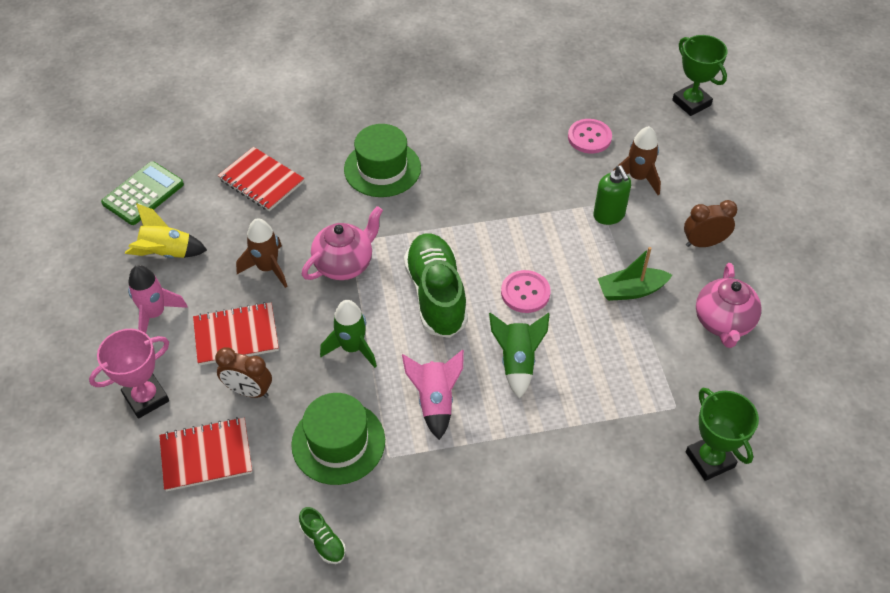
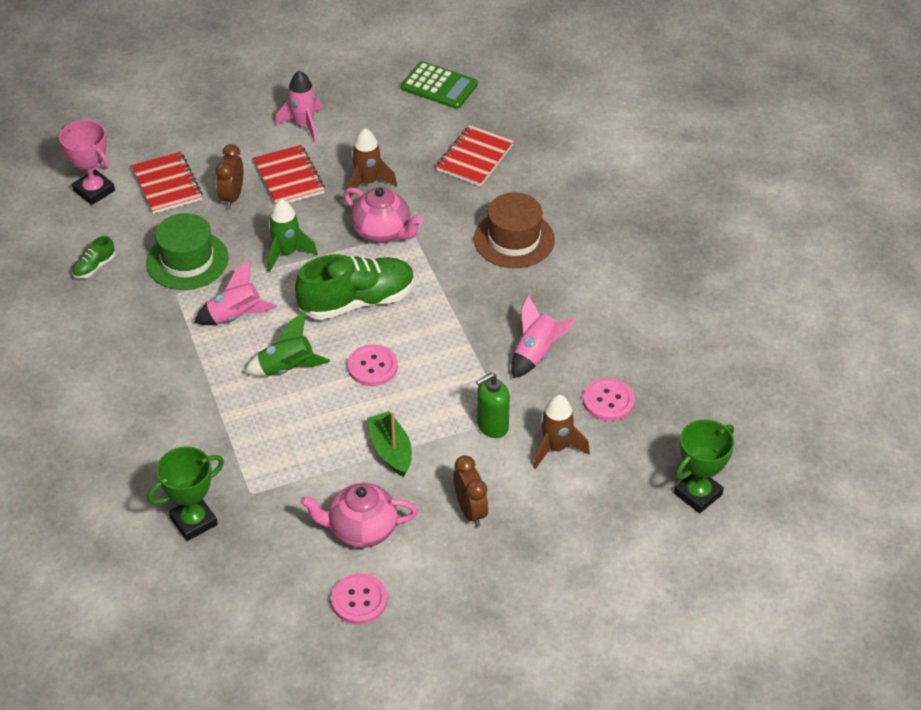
camera: 80 degrees right, 5 degrees down
pink trophy [89,329,169,419] -> pink trophy moved to [59,120,115,205]
yellow rocket [125,203,207,258] -> none
green hat [344,124,421,197] -> brown hat [474,193,555,268]
none -> pink button [331,574,387,624]
none -> pink rocket [511,294,576,378]

